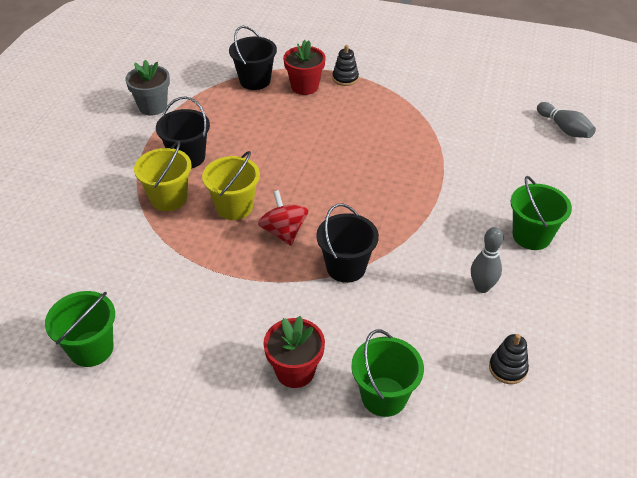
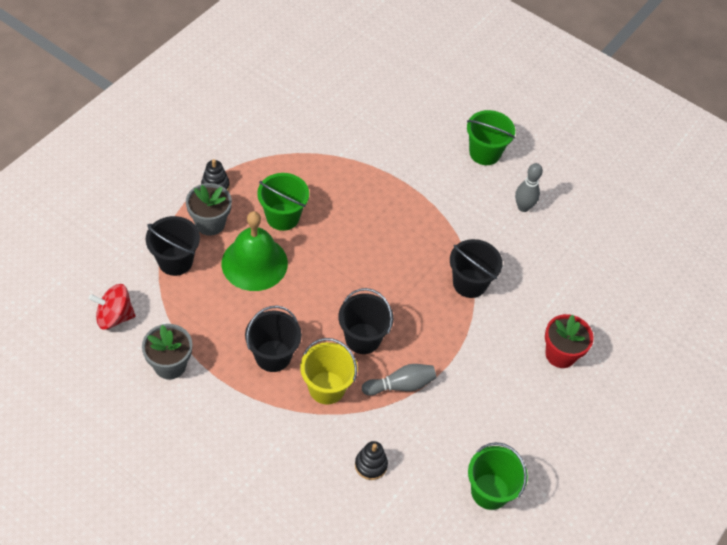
camera: 75 degrees left, 10 degrees up
yellow bucket [202,151,260,220] -> black bucket [338,288,394,354]
red spinning top [258,190,308,246] -> red spinning top moved to [89,284,136,330]
red flower pot [283,40,326,95] -> grey flower pot [186,183,232,236]
green bucket [351,329,424,417] -> green bucket moved to [257,173,309,231]
black stacking toy [489,334,529,384] -> black stacking toy moved to [355,441,388,480]
grey bowling pin [537,102,596,138] -> grey bowling pin moved to [362,364,436,396]
none -> green bell [222,211,288,291]

